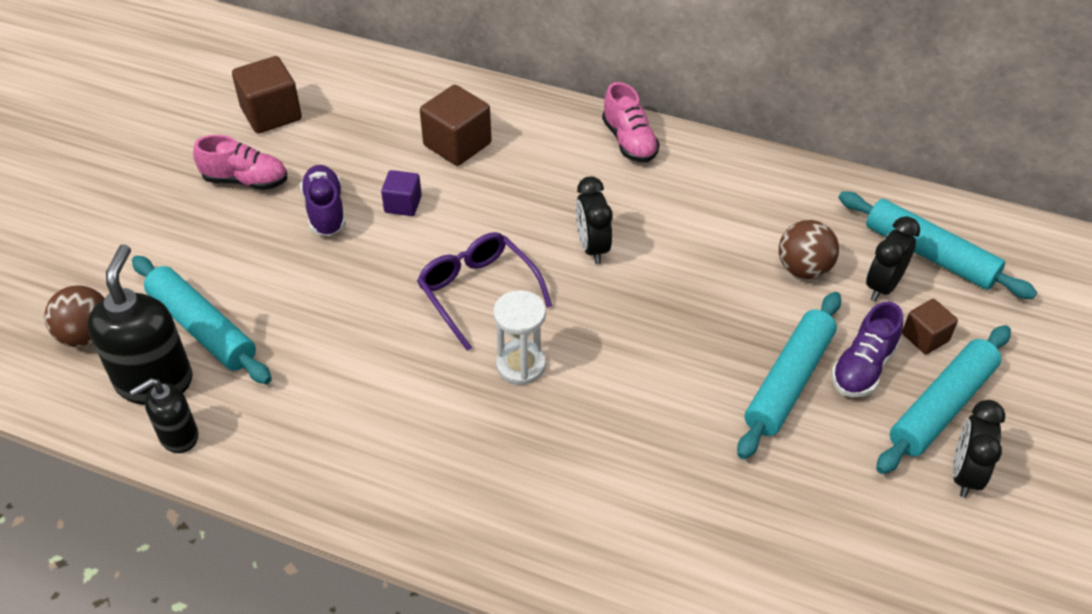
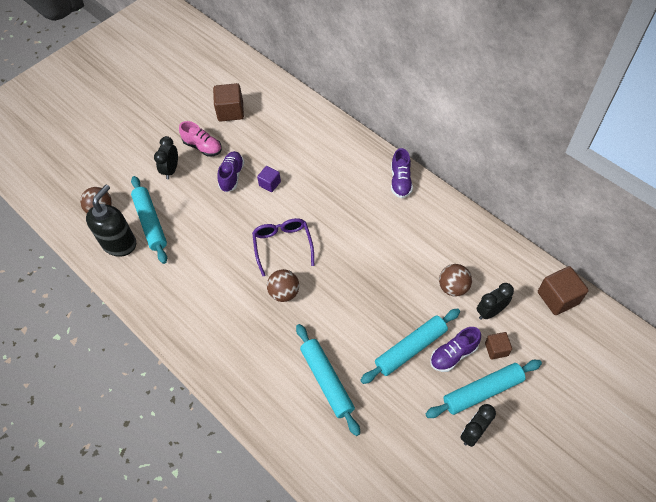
camera: 25 degrees right, 10 degrees up
black soap dispenser [130,378,198,453] -> none
brown cube [420,85,492,166] -> brown cube moved to [538,266,589,315]
white hourglass [493,290,546,385] -> brown ball [267,269,299,302]
black clock [576,177,613,264] -> black clock moved to [154,136,178,179]
pink shoe [602,82,660,162] -> purple shoe [391,148,413,198]
turquoise rolling pin [839,191,1037,299] -> turquoise rolling pin moved to [296,324,360,436]

